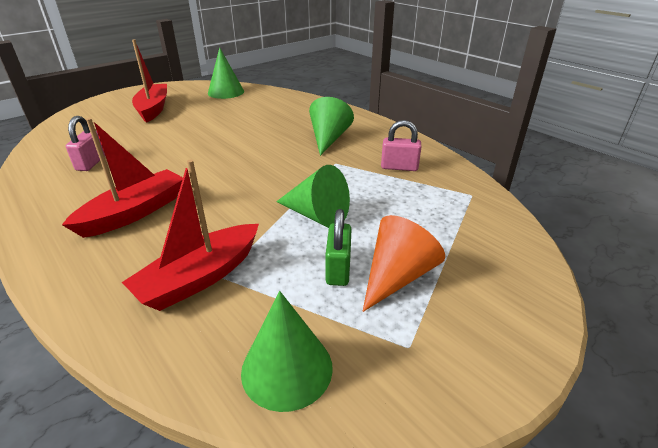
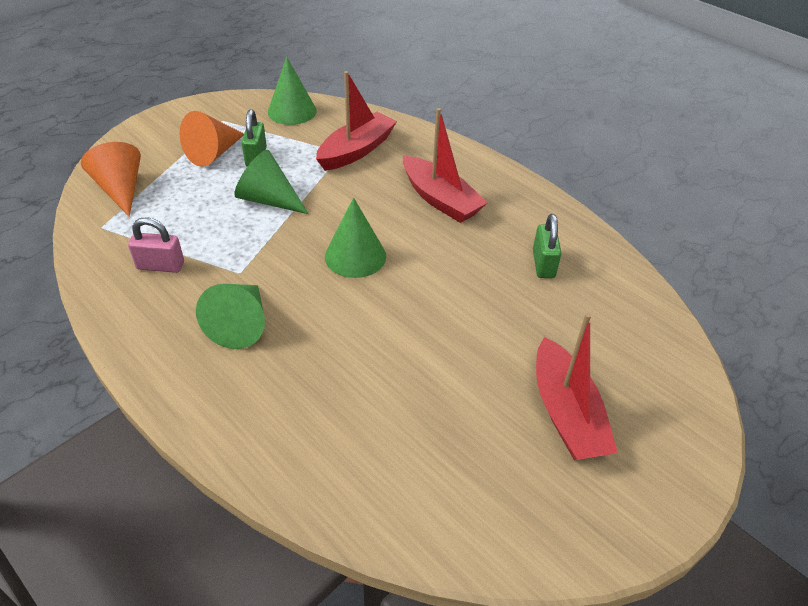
camera: 175 degrees right, 10 degrees up
red boat [62,118,183,238] -> red boat turned 75 degrees counterclockwise [403,108,488,223]
pink padlock [66,116,105,171] -> green padlock [533,214,562,278]
green cone [208,47,244,99] -> green cone moved to [325,197,386,278]
none -> orange cone [81,142,141,217]

